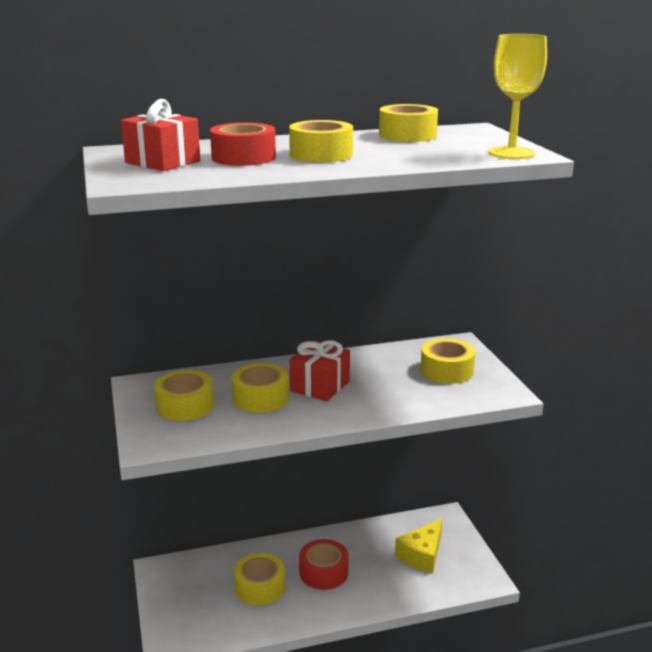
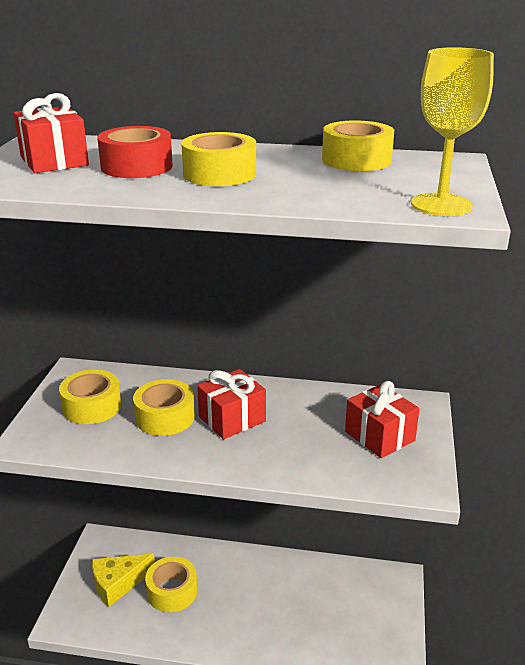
camera: 25 degrees right, 5 degrees up
red tape [299,539,349,590] -> none
yellow cheese [395,519,442,573] -> yellow cheese moved to [92,553,155,607]
yellow tape [420,338,476,384] -> red gift [345,381,420,458]

